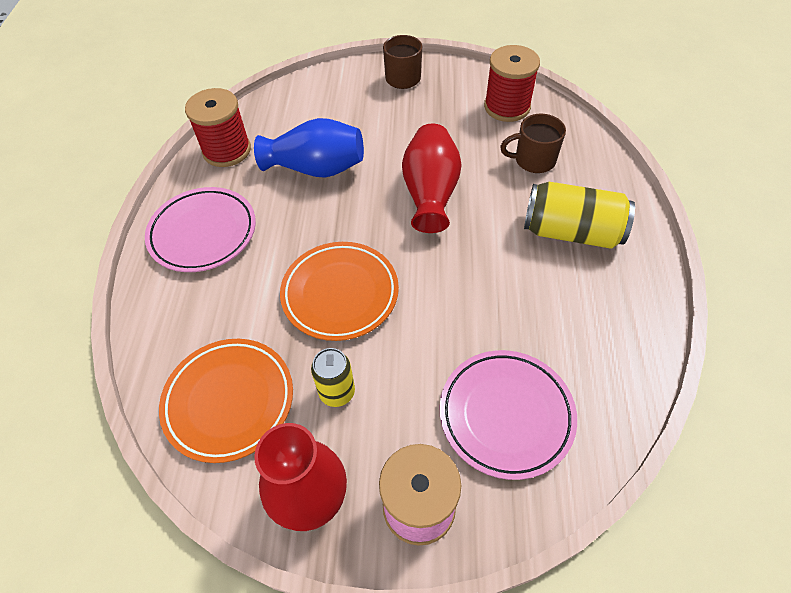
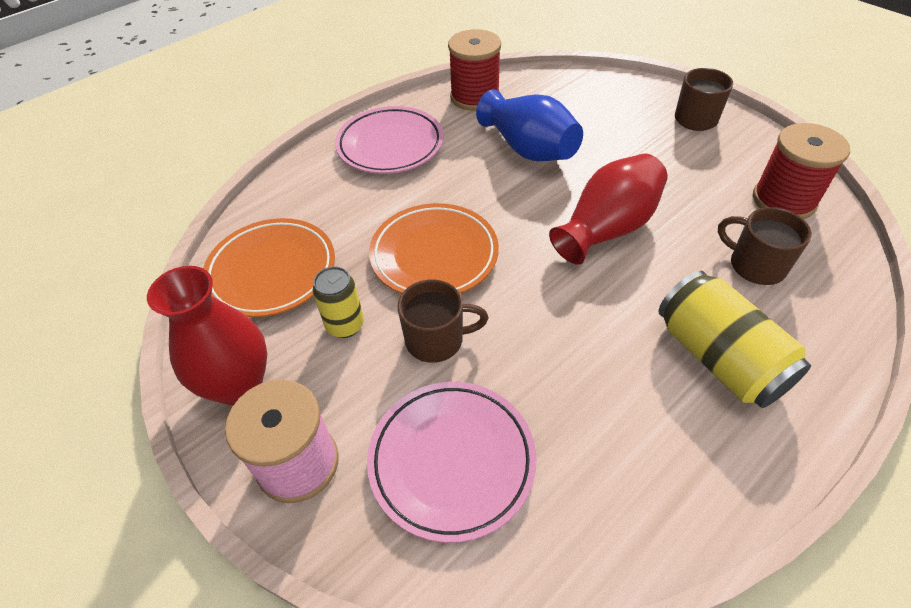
camera: 45 degrees right, 5 degrees down
none -> brown mug [397,280,489,363]

